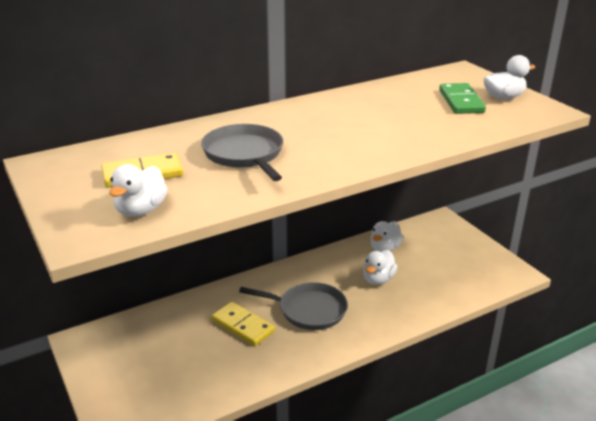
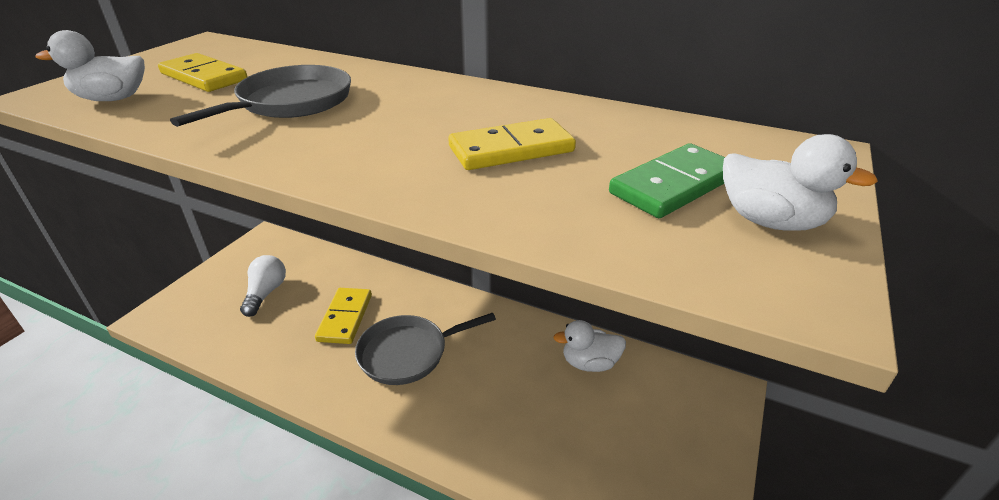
camera: 55 degrees right, 5 degrees up
grey pan [239,282,348,330] -> grey pan turned 90 degrees clockwise [355,312,496,385]
white duck [363,250,398,285] -> none
none -> white light bulb [240,255,286,317]
none -> yellow domino [448,118,576,170]

